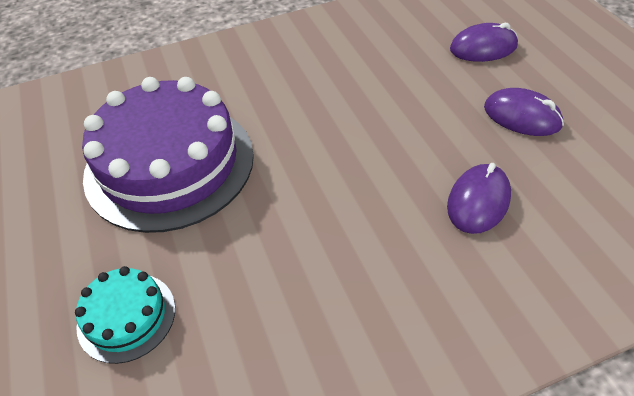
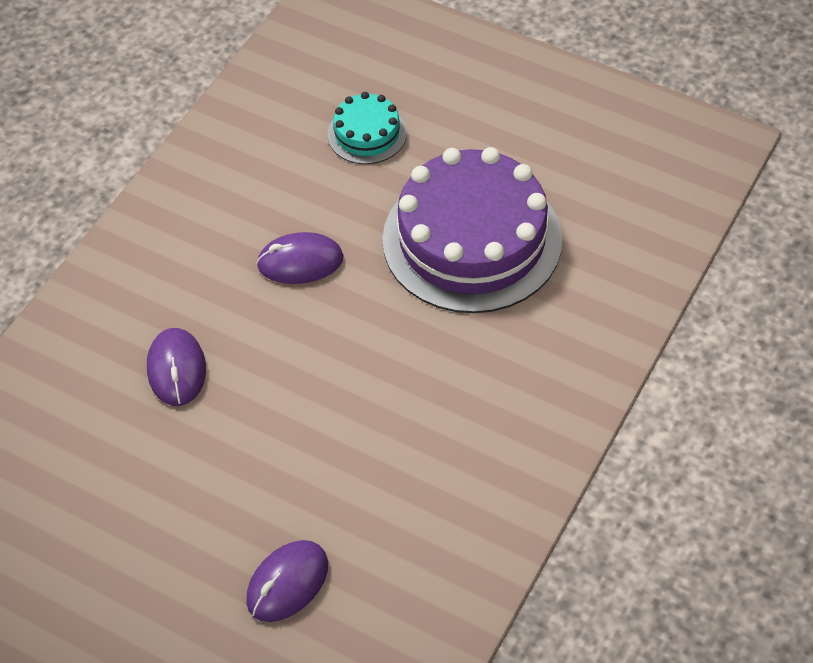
camera: 140 degrees right, 5 degrees up
purple mouse [484,88,564,136] -> purple mouse moved to [256,232,344,284]

